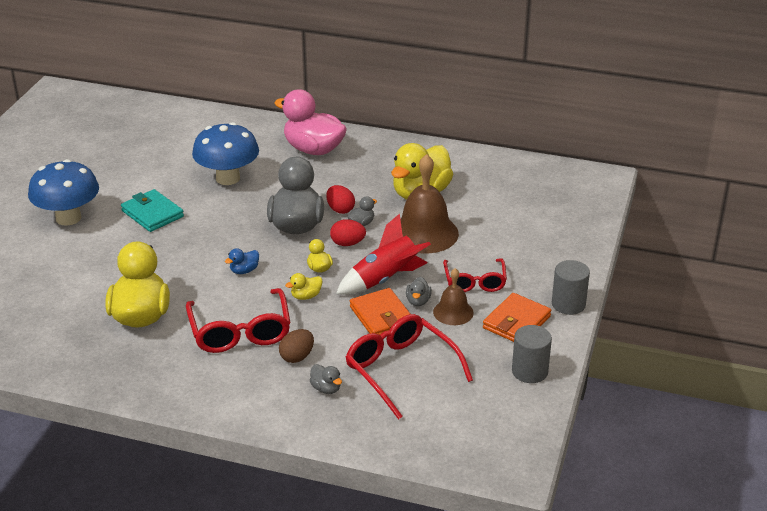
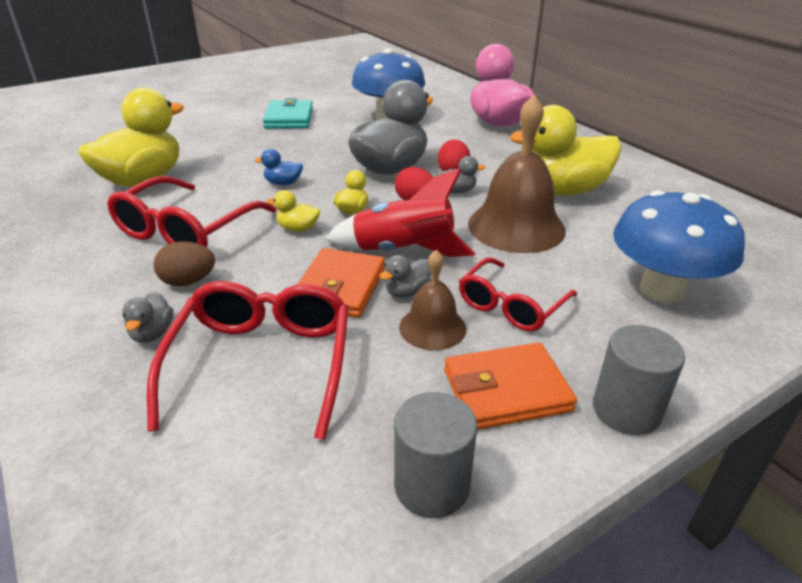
camera: 40 degrees right, 0 degrees up
blue mushroom [28,159,99,226] -> blue mushroom moved to [613,190,745,303]

